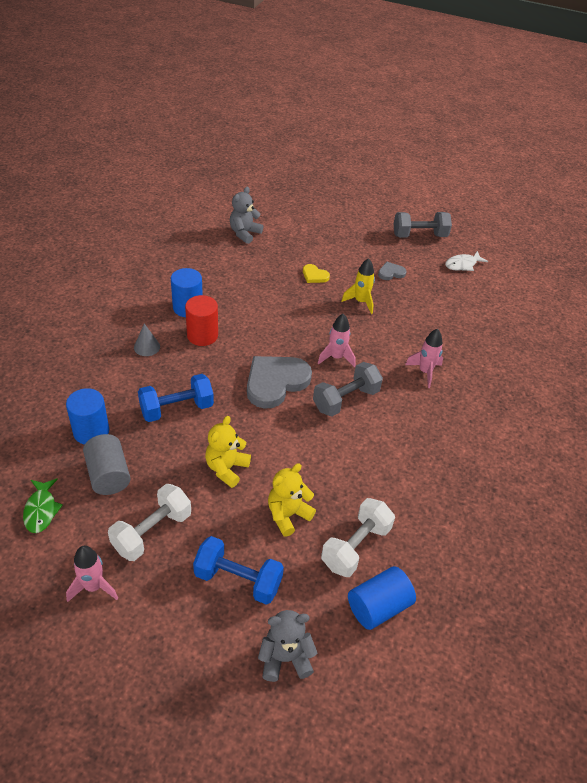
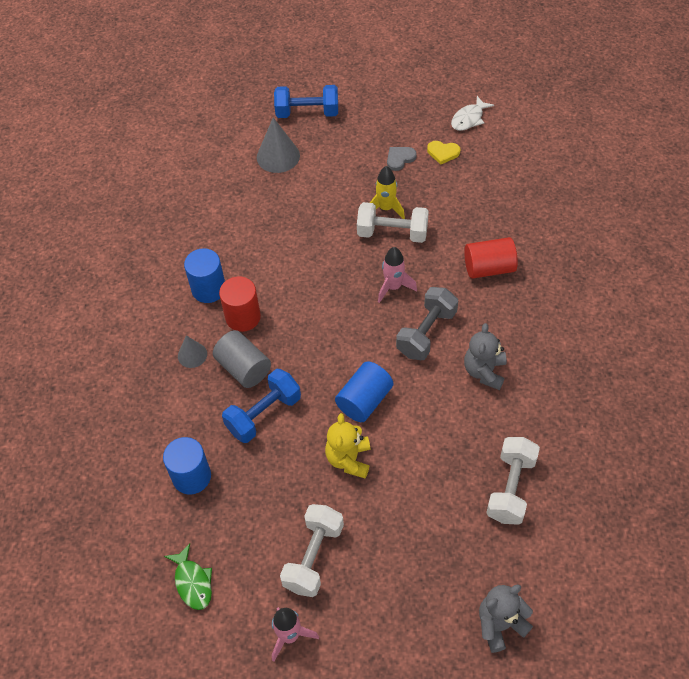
camera: 15 degrees left, 10 degrees up
grey cylinder [83,434,131,495] -> grey cylinder moved to [213,330,271,388]
blue dumbbell [193,536,284,605] -> blue dumbbell moved to [274,85,338,118]
grey teddy bear [230,187,264,244] -> grey teddy bear moved to [464,323,507,390]
grey heart [247,356,312,409] -> none
yellow teddy bear [268,463,316,537] -> none
yellow heart [303,264,330,283] -> yellow heart moved to [427,141,460,165]
blue cylinder [348,566,416,630] -> blue cylinder moved to [335,361,393,422]
grey dumbbell [394,212,452,238] -> none
pink rocket [405,329,443,388] -> red cylinder [464,237,518,279]
none -> grey cone [257,117,300,173]
none -> white dumbbell [357,202,429,243]

